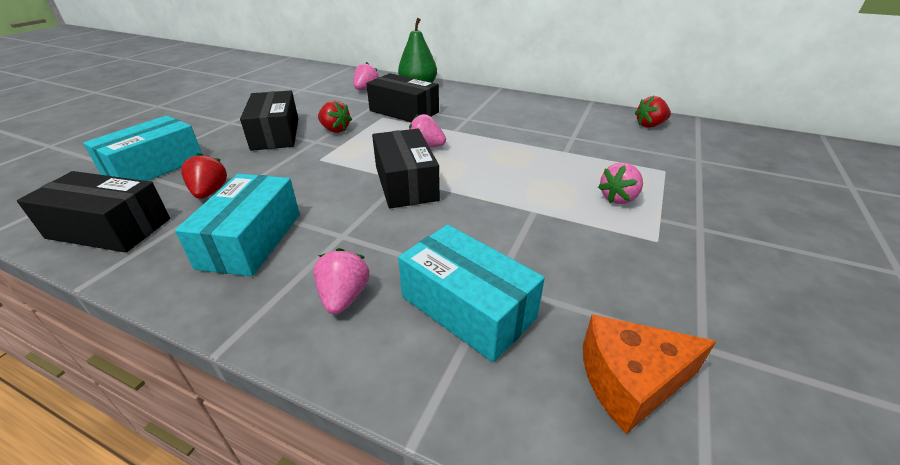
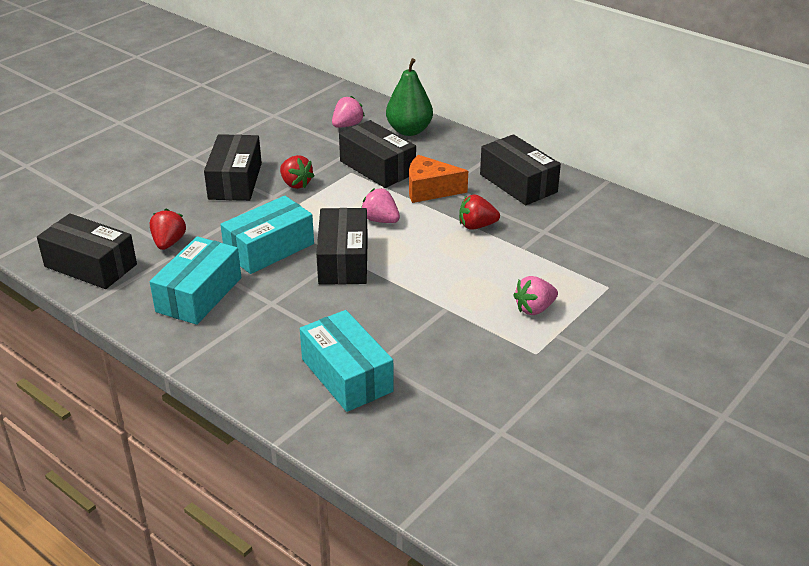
camera: 15 degrees right, 0 degrees up
turquoise box [83,116,202,181] -> turquoise box moved to [220,196,314,274]
pink strawberry [313,248,370,314] -> none
orange cheese [583,314,716,434] -> orange cheese moved to [409,155,468,203]
red strawberry [634,96,671,128] -> red strawberry moved to [459,194,500,230]
none -> black box [480,134,561,205]

